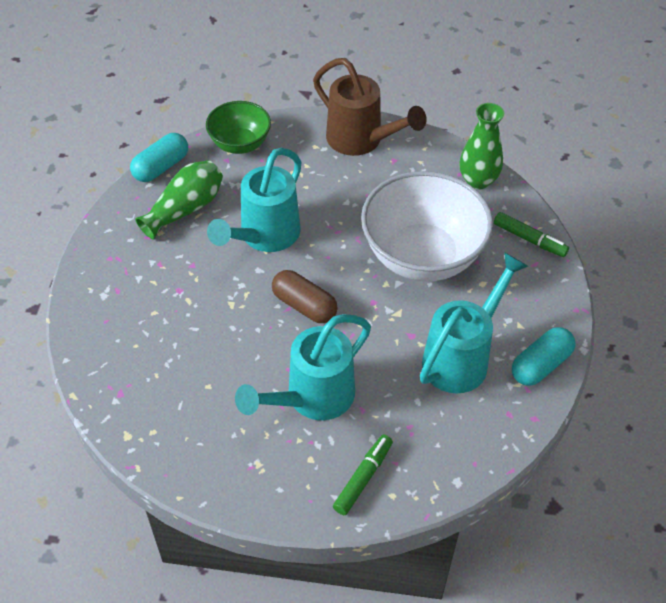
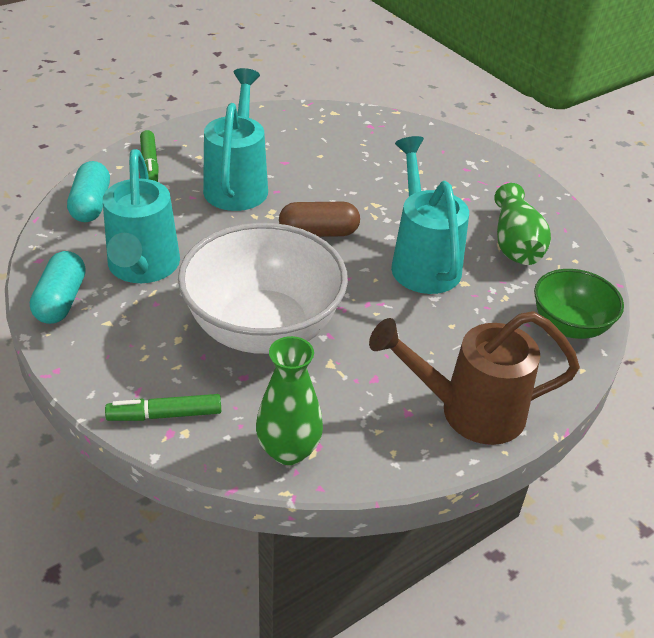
camera: 135 degrees right, 10 degrees down
turquoise capsule [130,133,188,182] -> turquoise capsule moved to [67,161,110,222]

